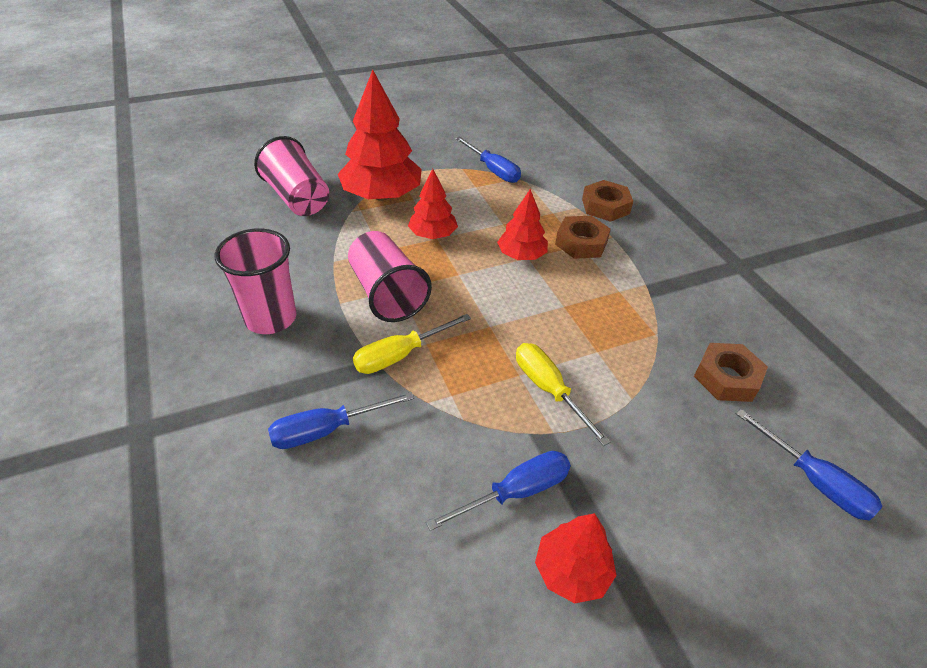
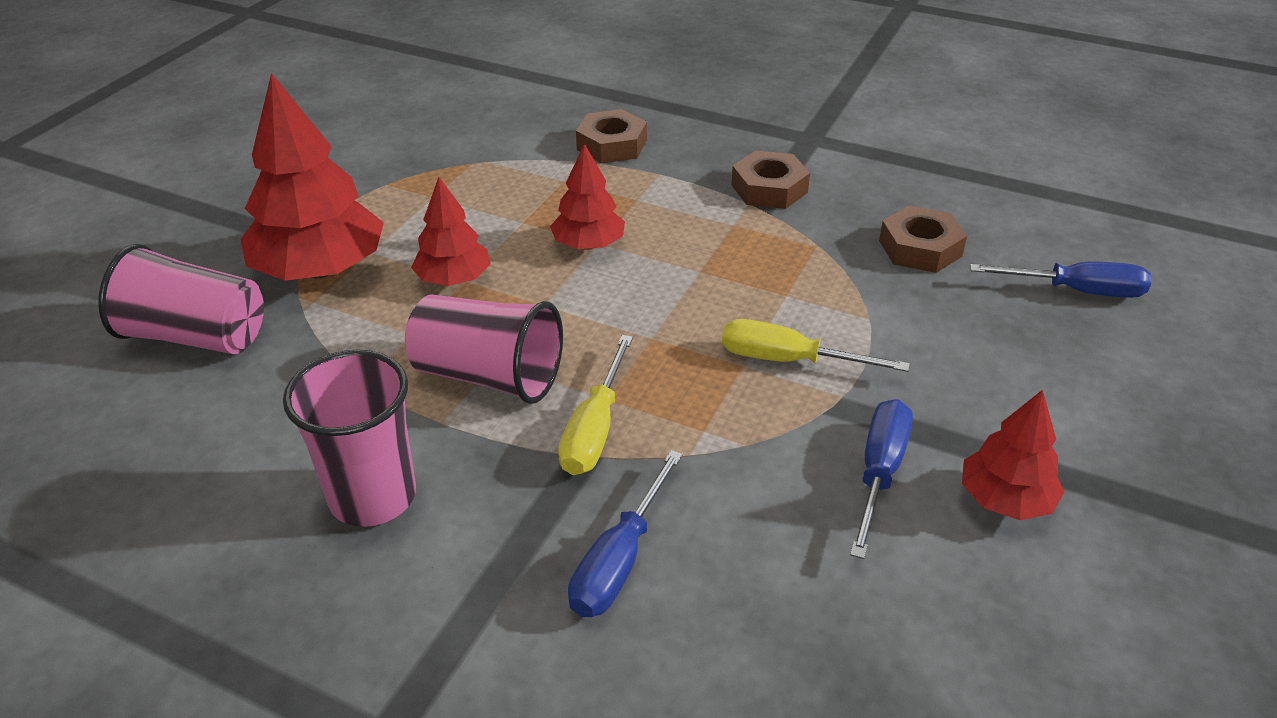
camera: 40 degrees left, 5 degrees down
blue screwdriver [455,136,521,183] -> none
brown nut [555,216,611,259] -> brown nut moved to [731,150,810,209]

